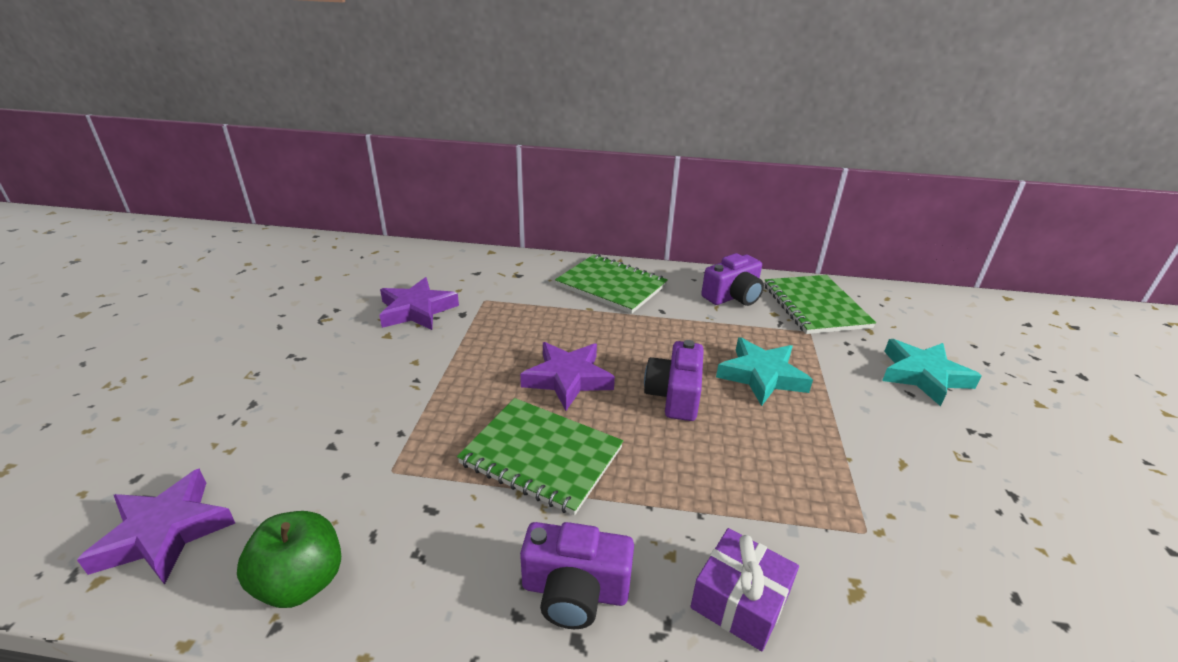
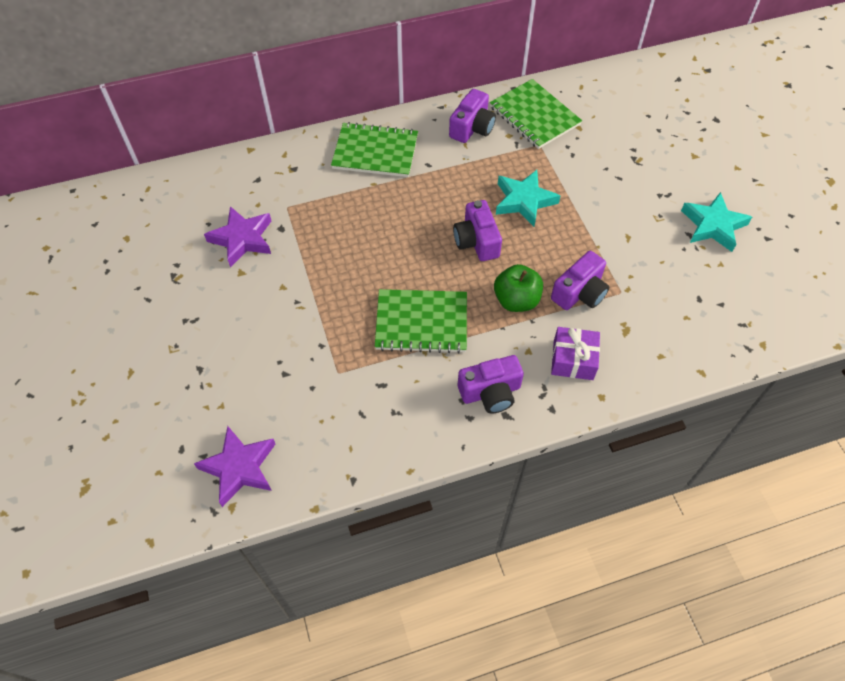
camera: 25 degrees left, 25 degrees up
green apple [237,511,341,608] -> green apple moved to [494,264,543,312]
purple star [520,342,615,411] -> none
turquoise star [882,339,982,406] -> turquoise star moved to [681,192,752,252]
none -> purple camera [551,251,609,310]

